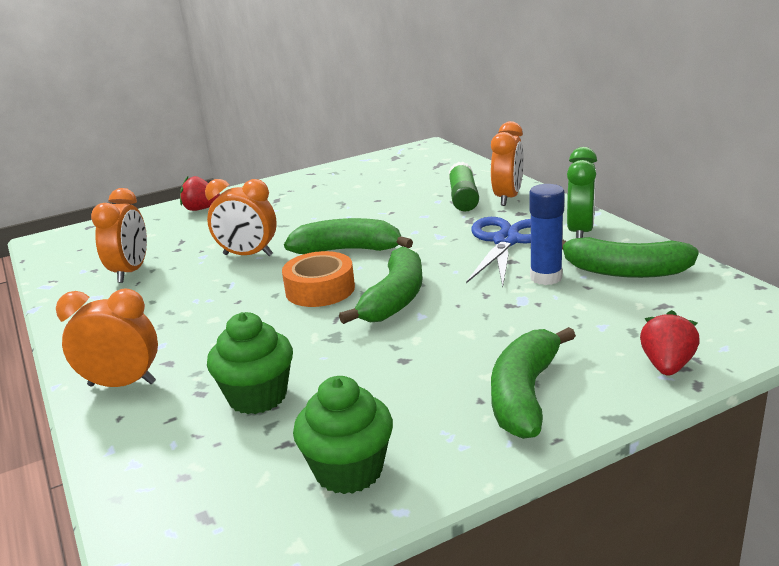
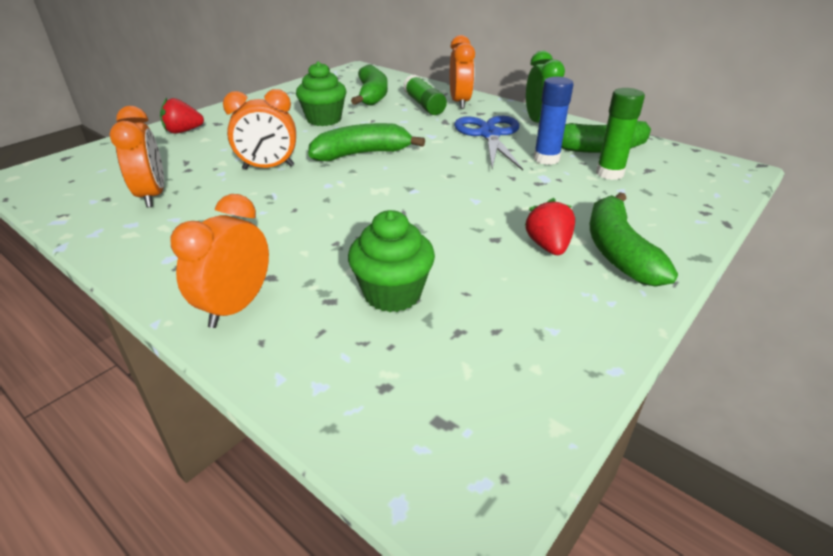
camera: 25 degrees left, 10 degrees up
orange clock [56,288,158,387] -> orange clock turned 45 degrees counterclockwise [171,194,269,328]
orange tape [282,251,355,307] -> none
green cupcake [293,376,393,494] -> green cupcake moved to [296,61,347,126]
green banana [339,247,423,324] -> green banana moved to [351,65,388,105]
red strawberry [640,310,700,375] -> red strawberry moved to [525,198,575,255]
none -> green glue stick [596,88,645,180]

